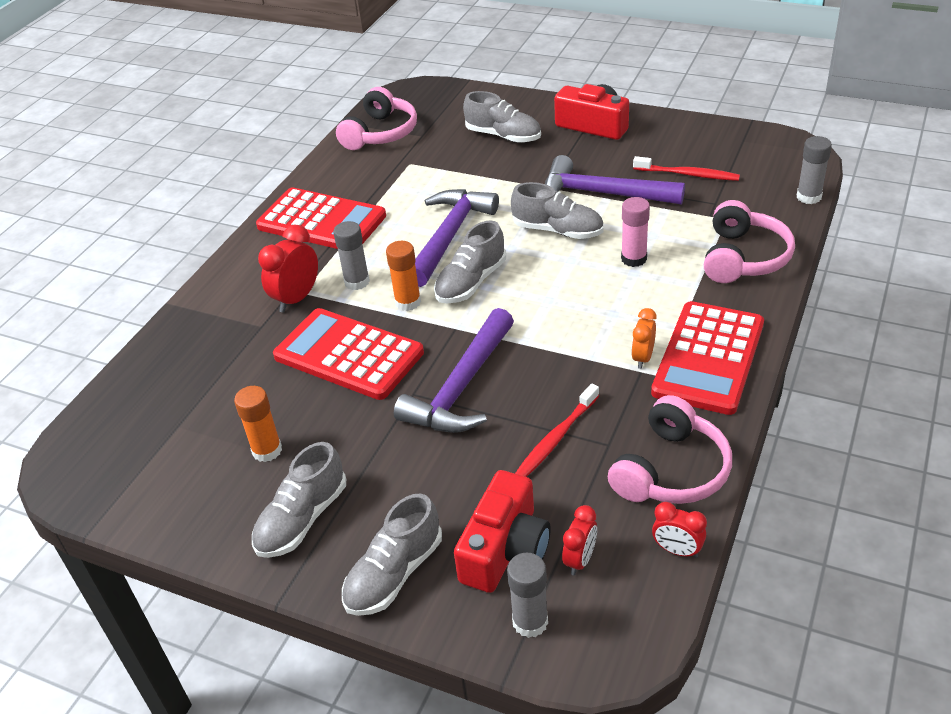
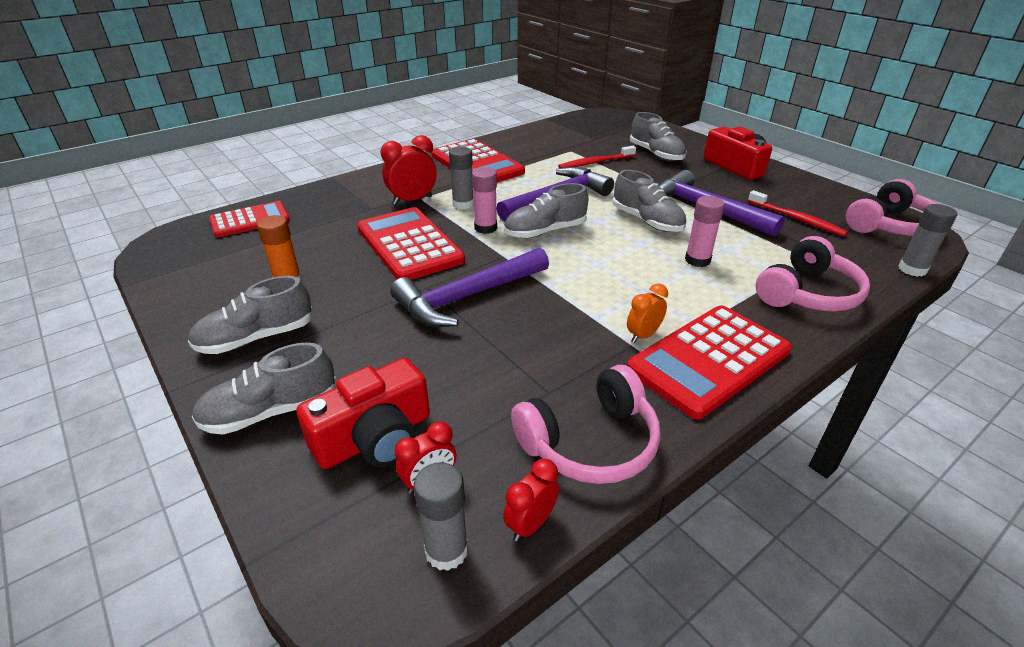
camera: 25 degrees right, 5 degrees down
pink headphones [336,87,417,150] -> pink headphones moved to [846,179,937,236]
orange glue stick [386,241,421,311] -> pink glue stick [472,167,497,234]
grey glue stick [507,553,548,638] -> grey glue stick moved to [414,462,468,571]
red toothbrush [515,384,599,477] -> red toothbrush moved to [558,146,636,168]
red clock [652,502,707,558] -> red clock turned 75 degrees clockwise [503,459,559,541]
none -> red calculator [209,201,290,238]

